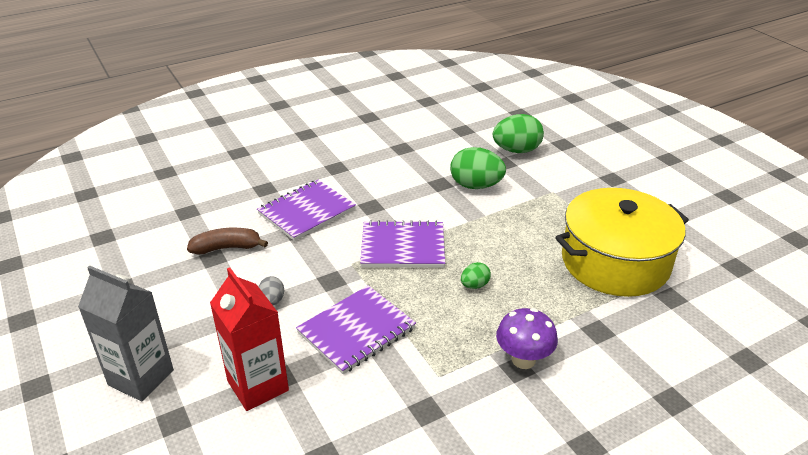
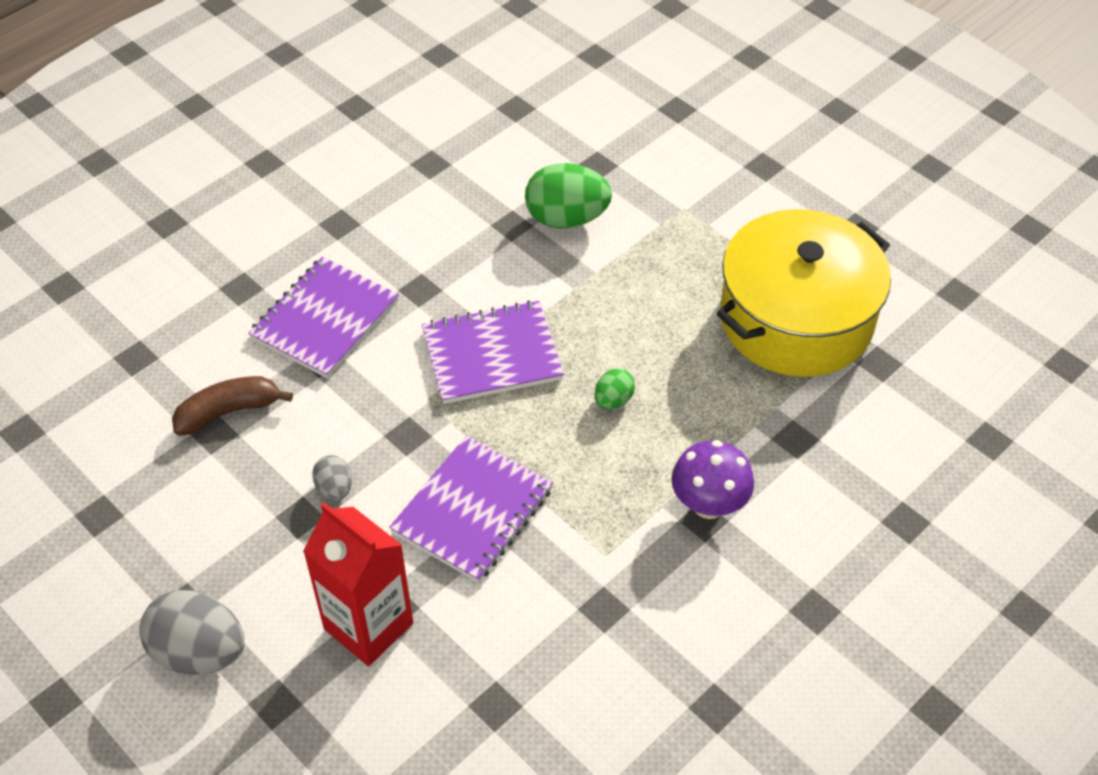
camera: 15 degrees left, 15 degrees up
grey carton [78,266,174,401] -> grey egg [139,590,244,675]
green egg [493,114,544,153] -> none

